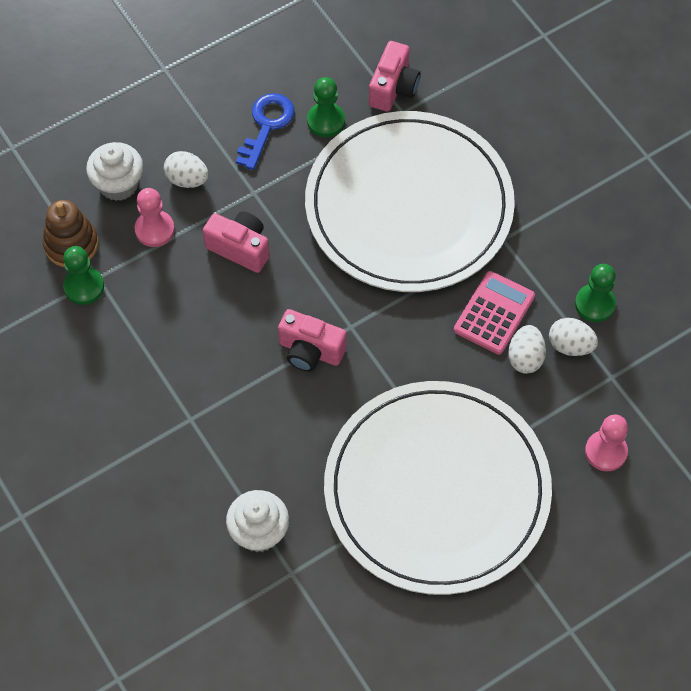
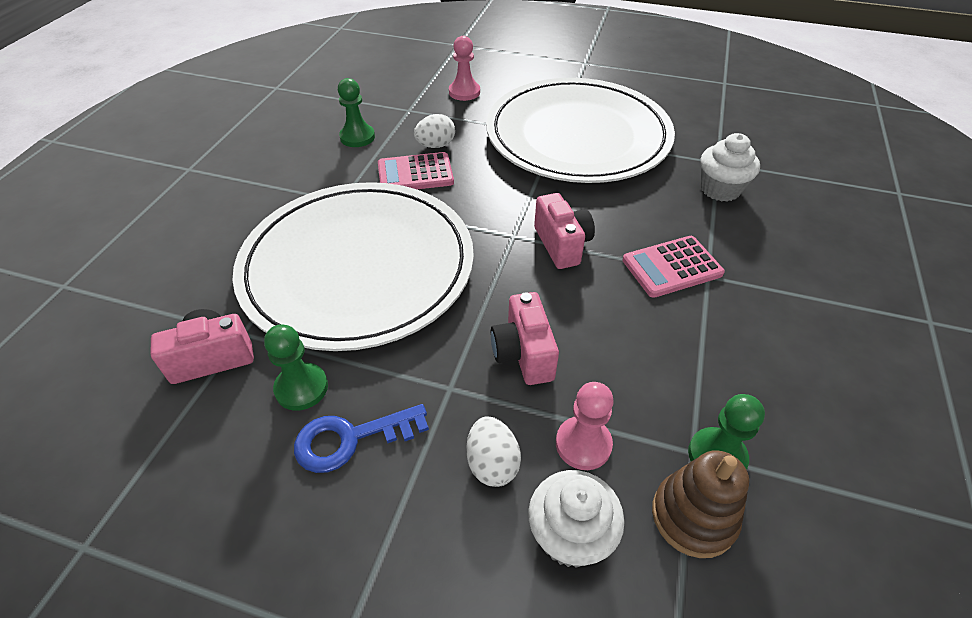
camera: 130 degrees left, 15 degrees down
white egg [549,318,598,356] -> none
none -> pink calculator [622,236,725,298]

